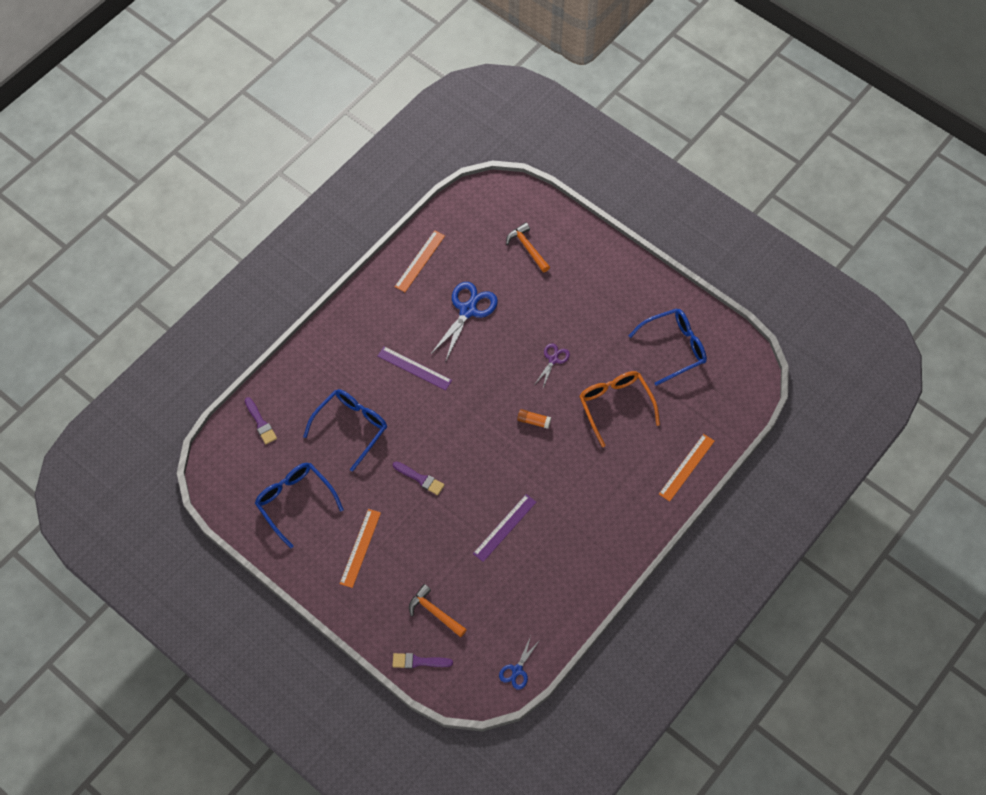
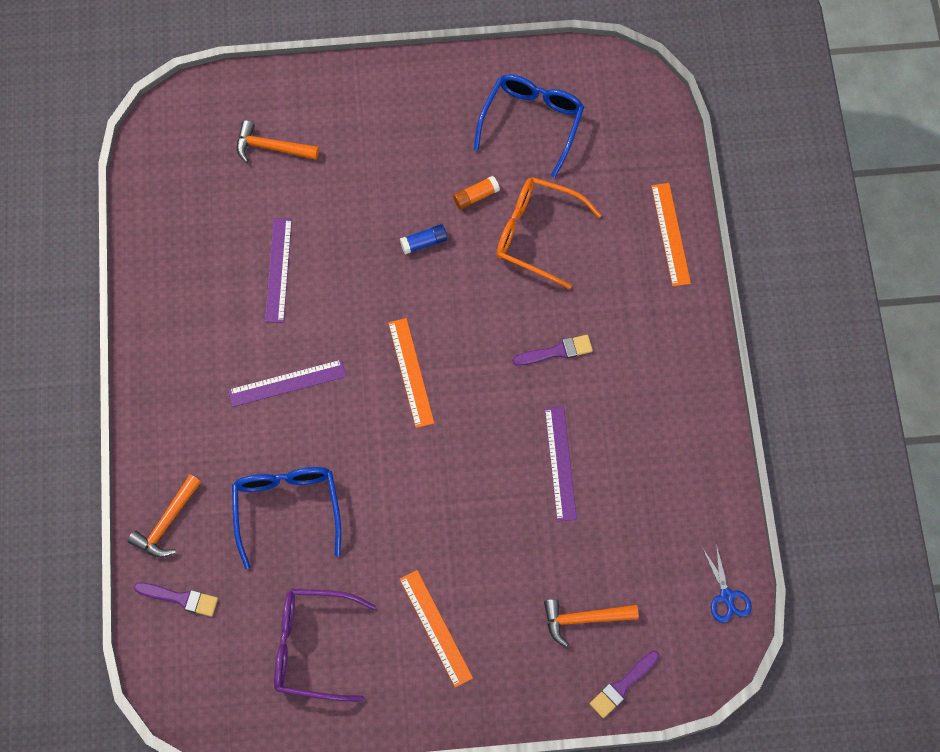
camera: 45 degrees left, 5 degrees up
blue glasses [255,463,344,548] -> purple glasses [274,589,376,702]
purple brush [393,461,444,495] -> purple brush moved to [513,335,593,366]
orange ruler [395,231,445,292] -> orange ruler moved to [388,318,434,428]
blue scissors [430,282,498,363] -> purple ruler [265,218,292,323]
orange glue stick [517,409,551,429] -> orange glue stick moved to [453,176,500,209]
purple scissors [535,343,570,388] -> blue glue stick [400,224,448,255]
none -> orange hammer [128,474,201,558]

